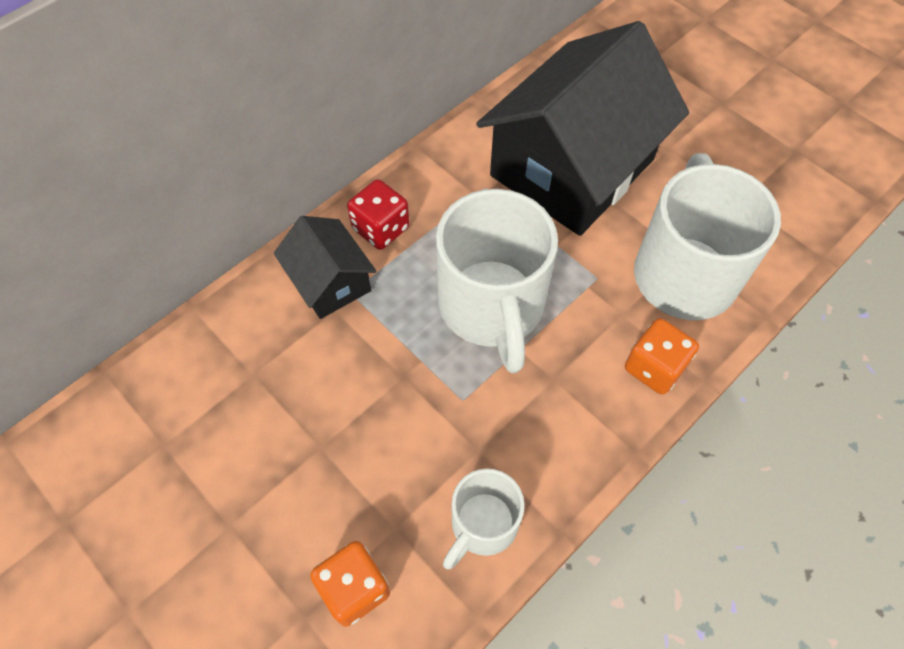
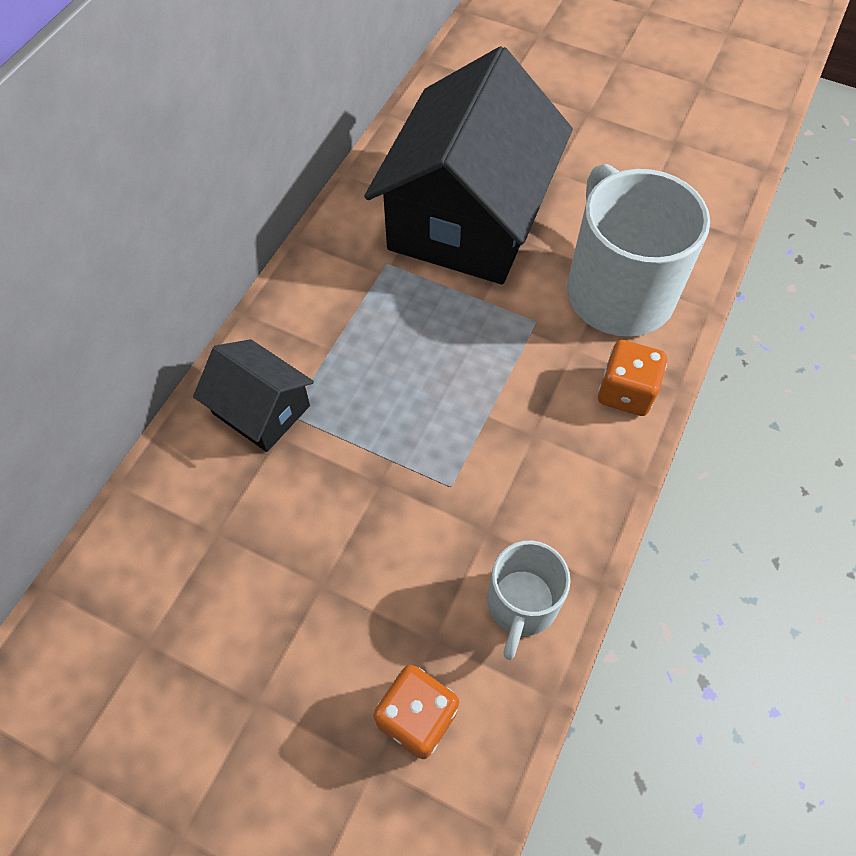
camera: 20 degrees left, 0 degrees up
red dice [347,179,410,250] -> none
white mug [436,189,558,373] -> none

